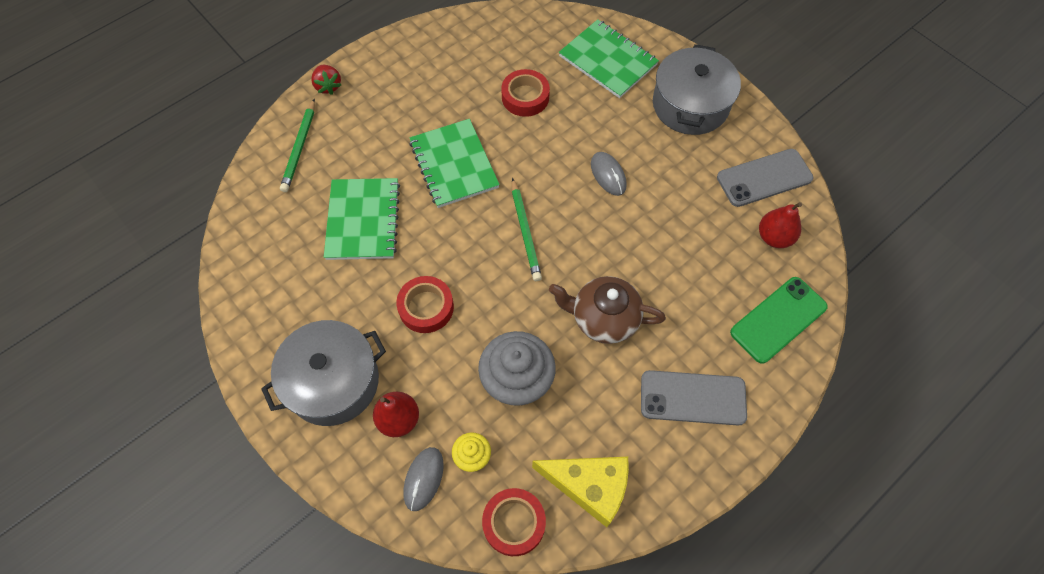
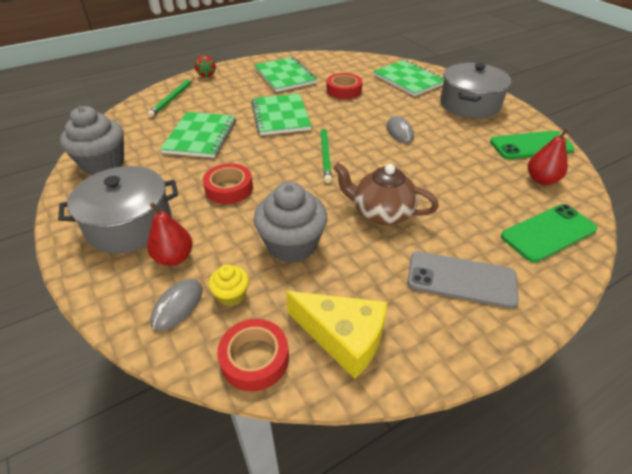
camera: 10 degrees right, 20 degrees down
grey phone [717,149,813,207] -> green phone [490,131,575,159]
none -> grey cupcake [60,106,124,175]
none -> green notebook [254,57,317,92]

